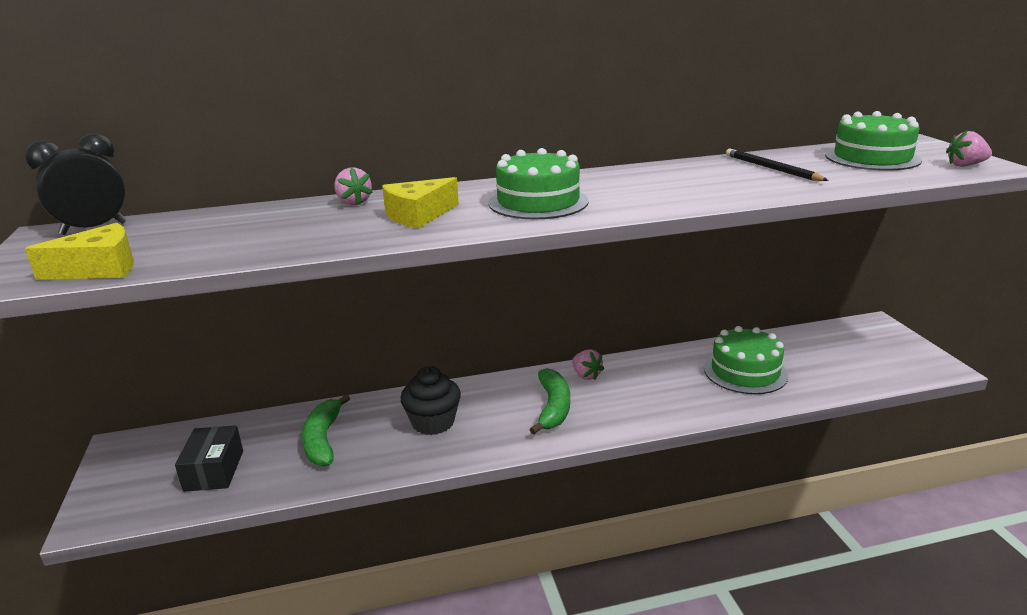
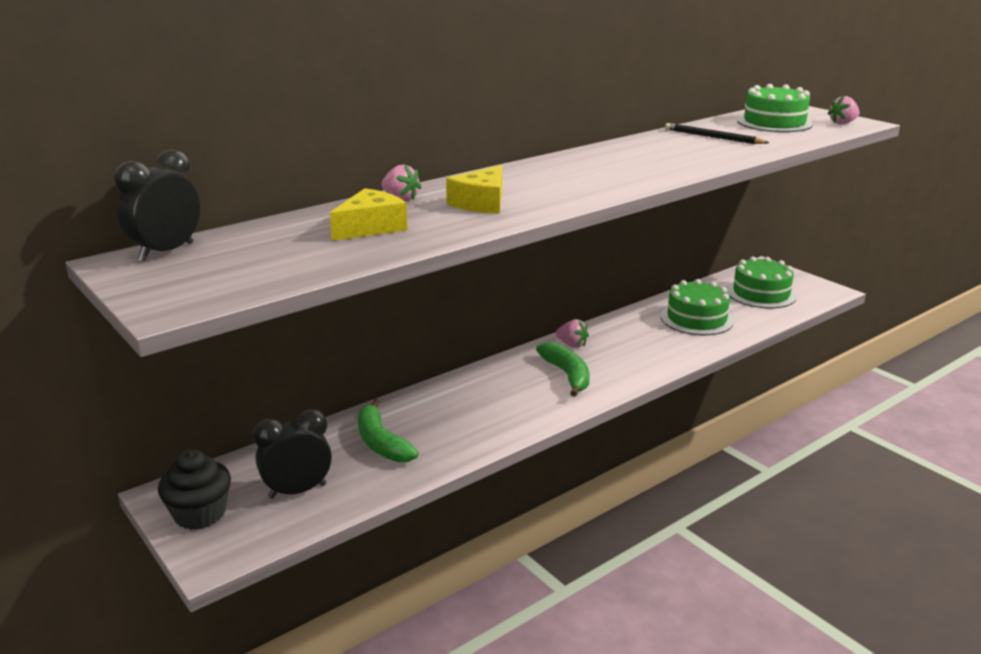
camera: 25 degrees left, 0 degrees up
yellow cheese [25,223,134,280] -> yellow cheese moved to [330,188,407,241]
black box [175,425,243,492] -> black clock [253,409,332,499]
black cupcake [400,366,461,435] -> black cupcake moved to [158,449,231,530]
green cake [488,148,589,219] -> green cake moved to [727,256,797,308]

